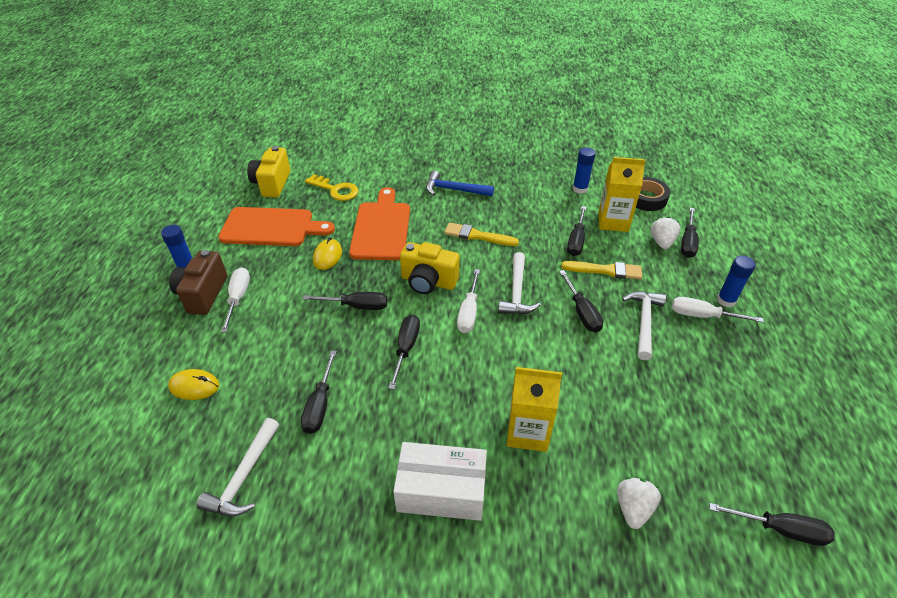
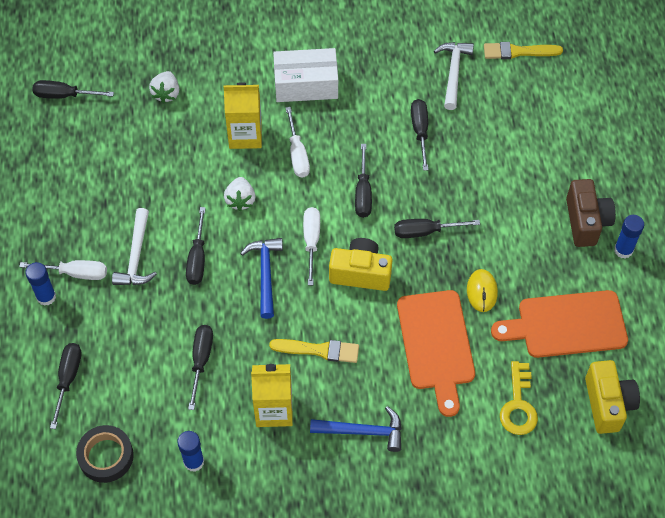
camera: 170 degrees right, 15 degrees up
yellow mouse [168,369,219,400] -> none
white screwdriver [221,267,250,333] -> white screwdriver moved to [286,107,310,178]
yellow key [305,174,359,201] -> yellow key turned 105 degrees counterclockwise [500,361,538,435]
white hammer [498,252,541,314] -> blue hammer [240,238,283,319]
black screwdriver [559,270,603,333] -> black screwdriver turned 150 degrees counterclockwise [186,207,206,285]
yellow brush [561,261,642,279] -> yellow brush moved to [484,42,563,59]
yellow carton [599,157,646,232] -> yellow carton moved to [251,364,293,427]
white strawberry [650,217,681,249] -> white strawberry moved to [224,177,256,211]

